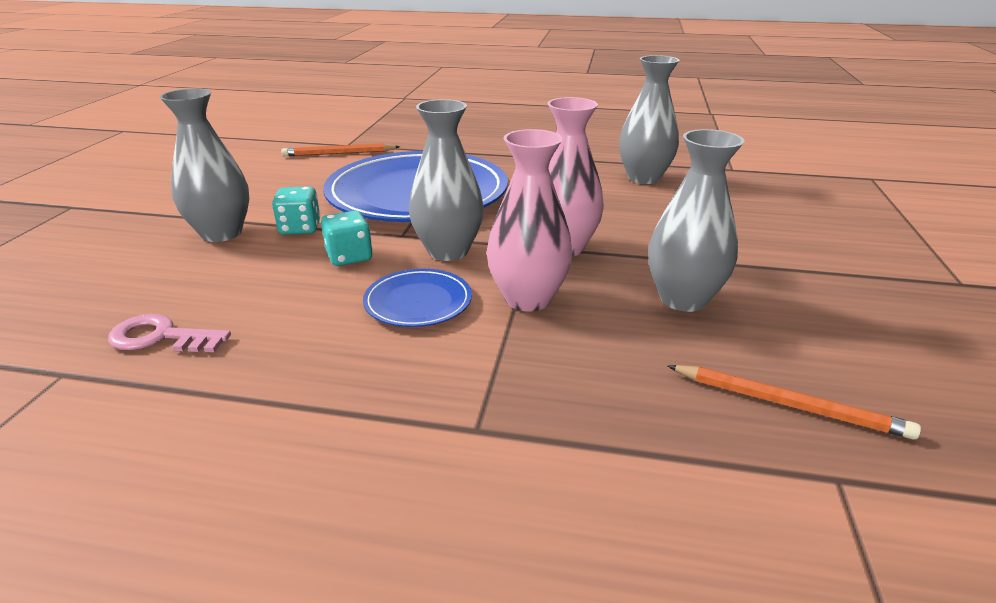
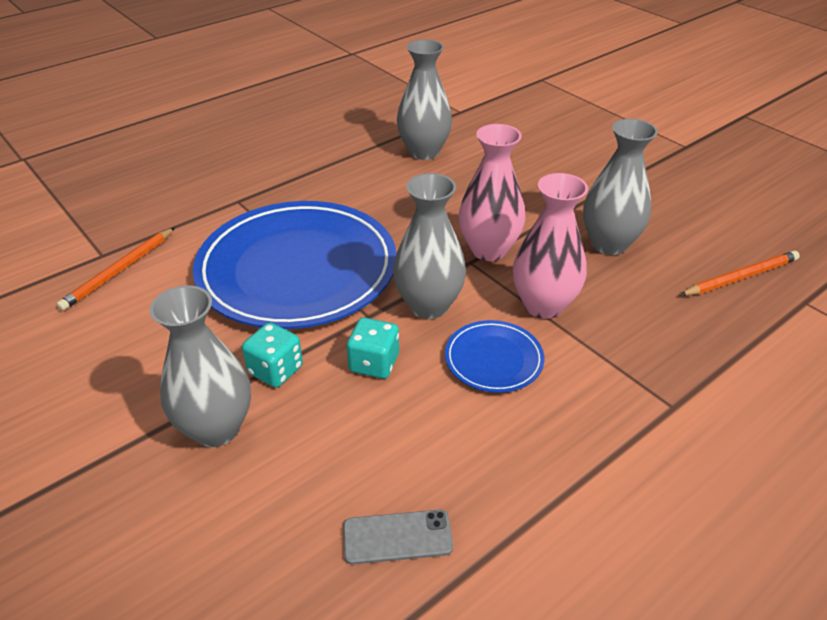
camera: 50 degrees left, 10 degrees up
pink key [108,314,231,352] -> grey phone [343,510,453,565]

